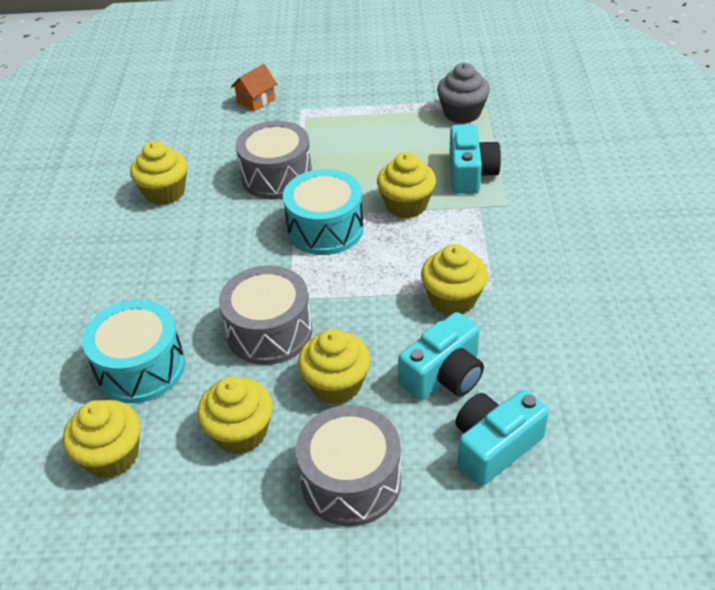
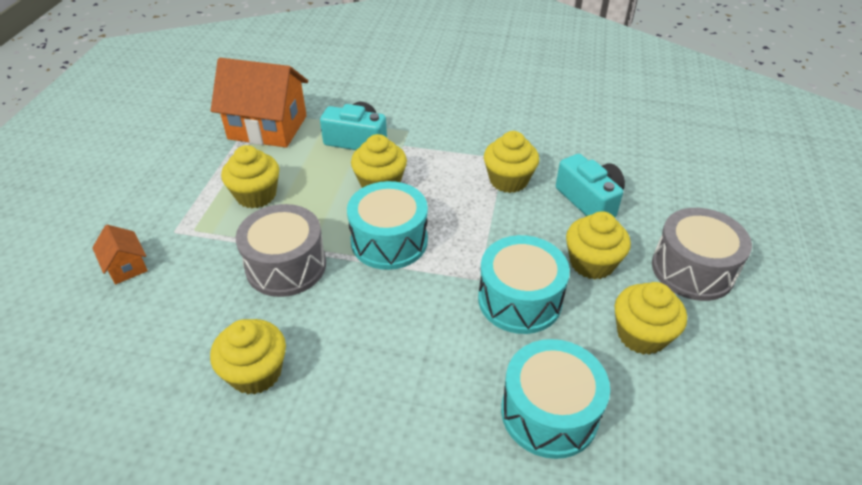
camera: 80 degrees left, 0 degrees up
yellow cupcake [63,400,141,478] -> yellow cupcake moved to [221,145,279,208]
grey drum [219,265,312,365] -> turquoise drum [478,235,570,334]
grey cupcake [437,63,490,123] -> orange house [211,58,308,148]
turquoise camera [455,390,549,486] -> none

